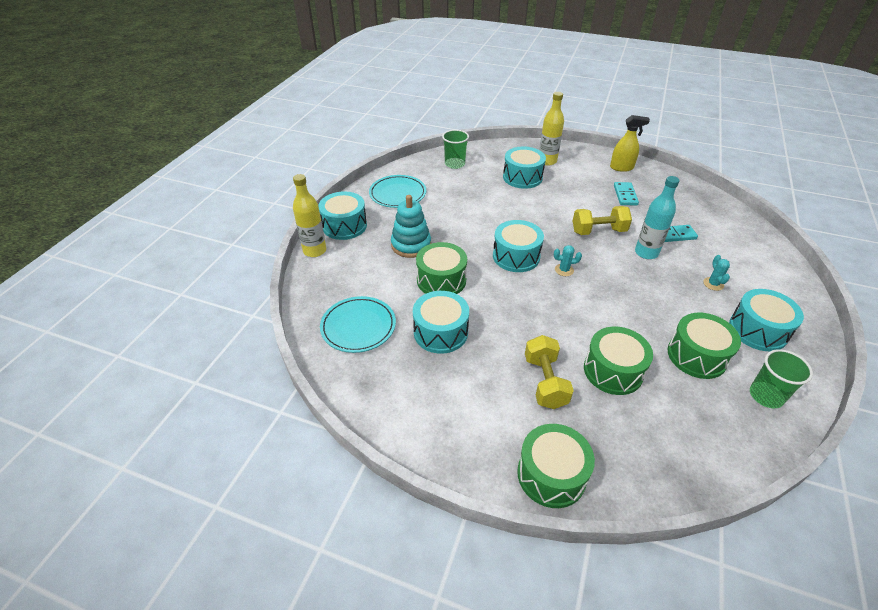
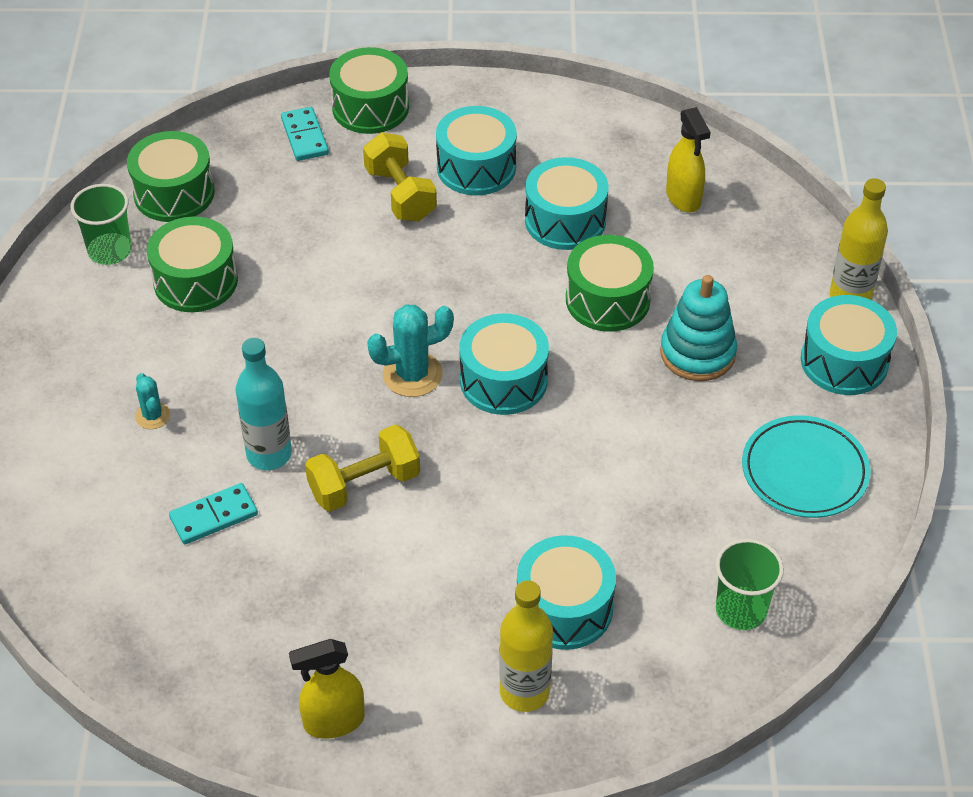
camera: 160 degrees right, 5 degrees up
turquoise plate [320,296,396,353] -> yellow spray bottle [666,107,711,213]
turquoise cactus [554,245,582,276] -> turquoise cactus [367,305,454,397], size x1.74
green drum [584,327,653,395] -> green drum moved to [127,131,215,222]
turquoise domino [614,182,639,206] -> turquoise domino moved to [281,107,329,161]
turquoise drum [729,289,804,351] -> turquoise drum moved to [436,106,517,196]

